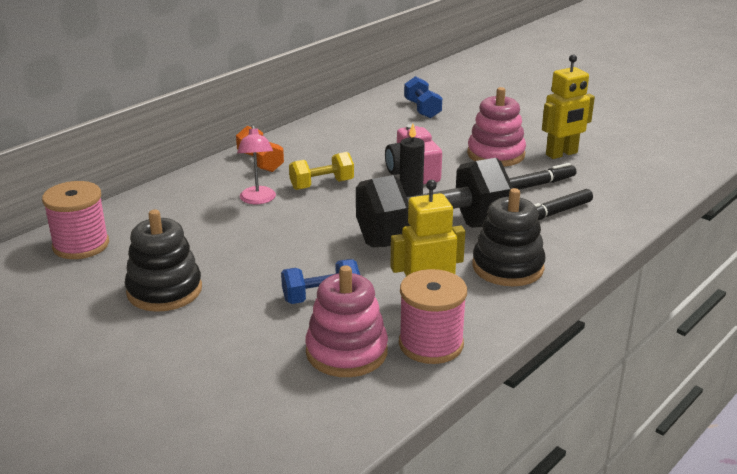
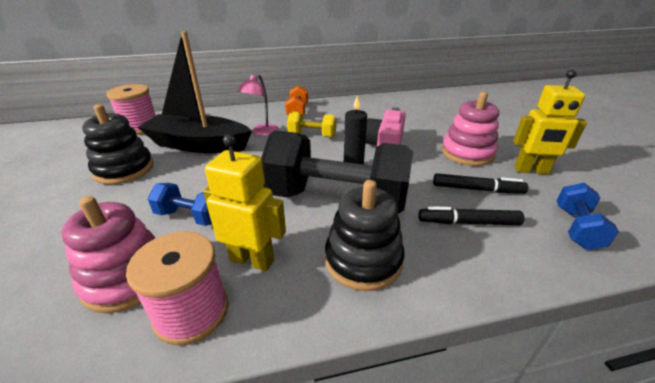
camera: 35 degrees right, 5 degrees up
blue dumbbell [404,76,442,118] -> blue dumbbell moved to [557,183,619,250]
none -> black boat [138,31,252,153]

